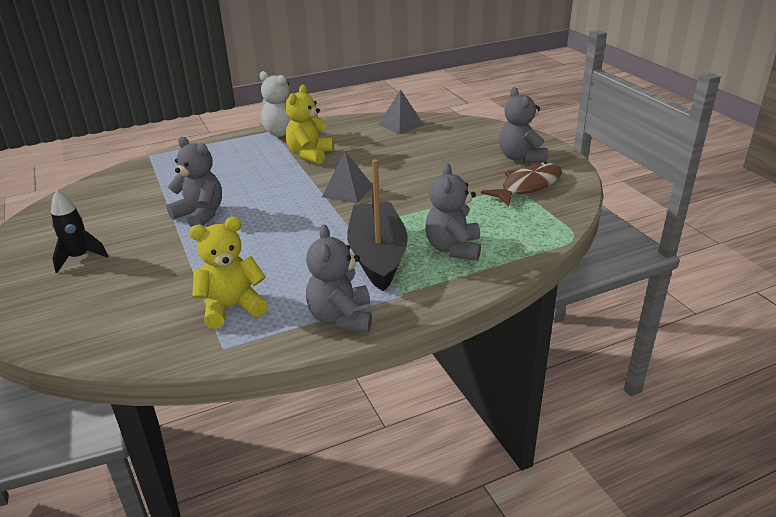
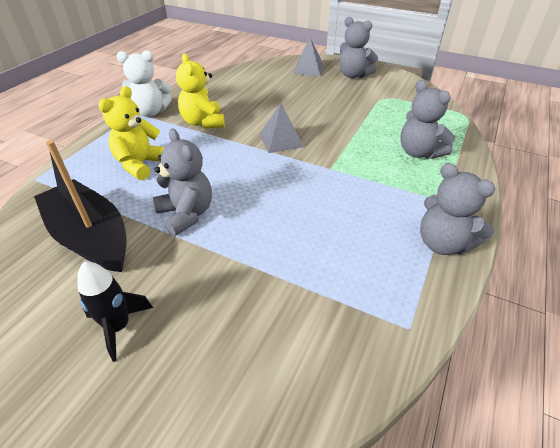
camera: 40 degrees left, 10 degrees up
grey teddy bear [166,137,222,227] -> grey teddy bear turned 60 degrees clockwise [153,129,212,236]
yellow teddy bear [189,216,268,329] -> yellow teddy bear moved to [98,86,165,180]
black boat [347,159,408,291] -> black boat moved to [34,140,127,272]
grey pyramid [378,89,424,134] -> grey pyramid moved to [293,37,324,76]
brown fish [481,162,562,206] -> none

